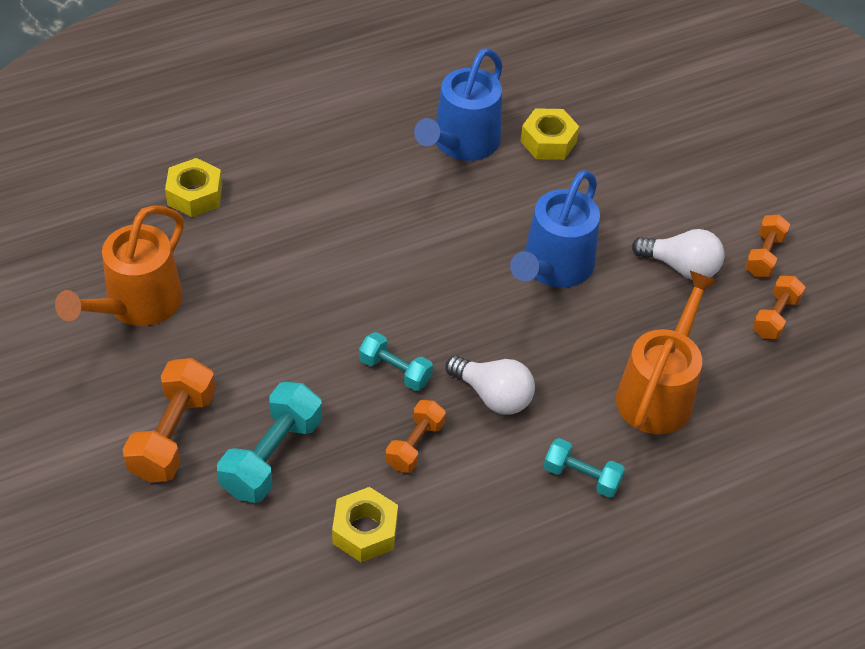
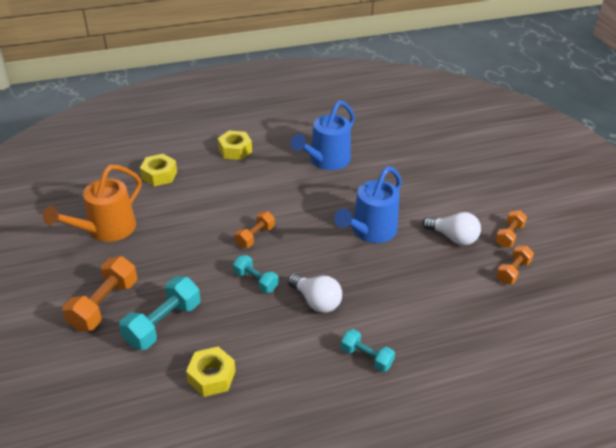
camera: 10 degrees right, 10 degrees down
orange dumbbell [386,400,446,473] -> orange dumbbell moved to [235,212,275,248]
yellow nut [520,108,579,160] -> yellow nut moved to [218,130,252,160]
orange watering can [616,271,718,434] -> none

